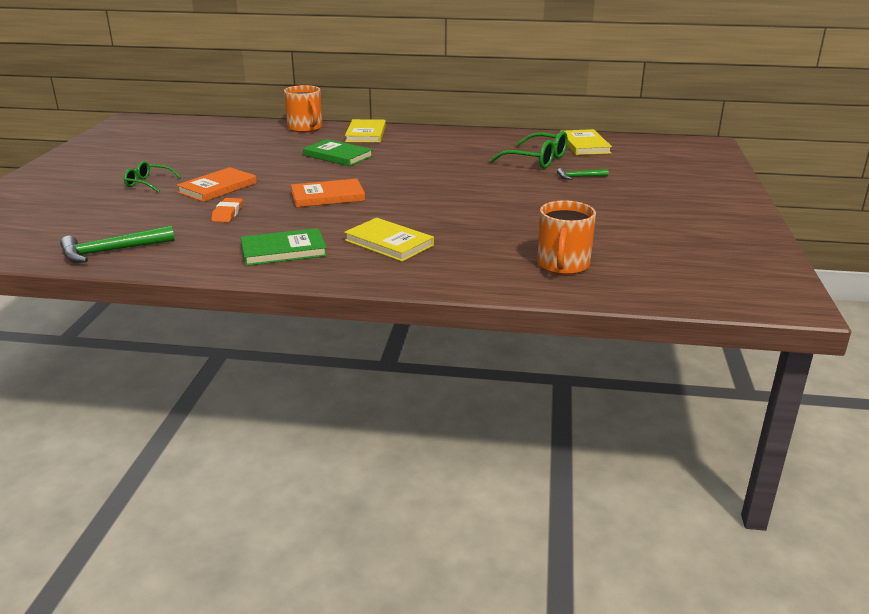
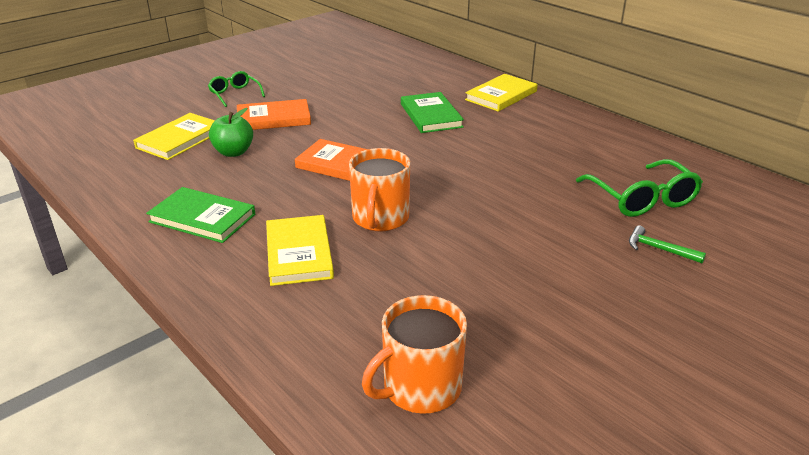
camera: 40 degrees right, 5 degrees up
green hammer [60,225,175,263] -> none
orange eraser [211,198,243,222] -> green apple [209,108,253,157]
orange mug [284,85,322,132] -> orange mug moved to [349,148,410,231]
yellow book [564,129,612,155] -> yellow book moved to [133,113,215,160]

